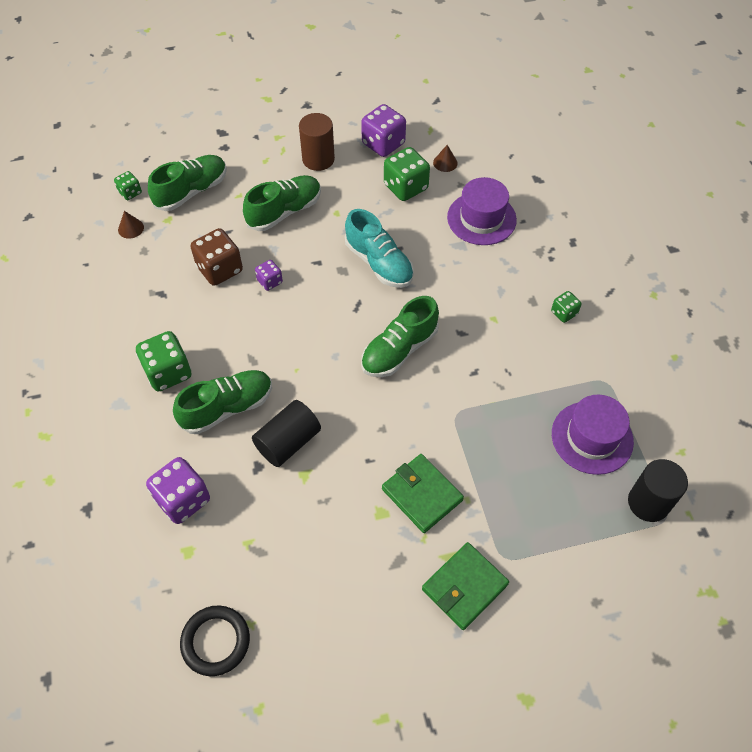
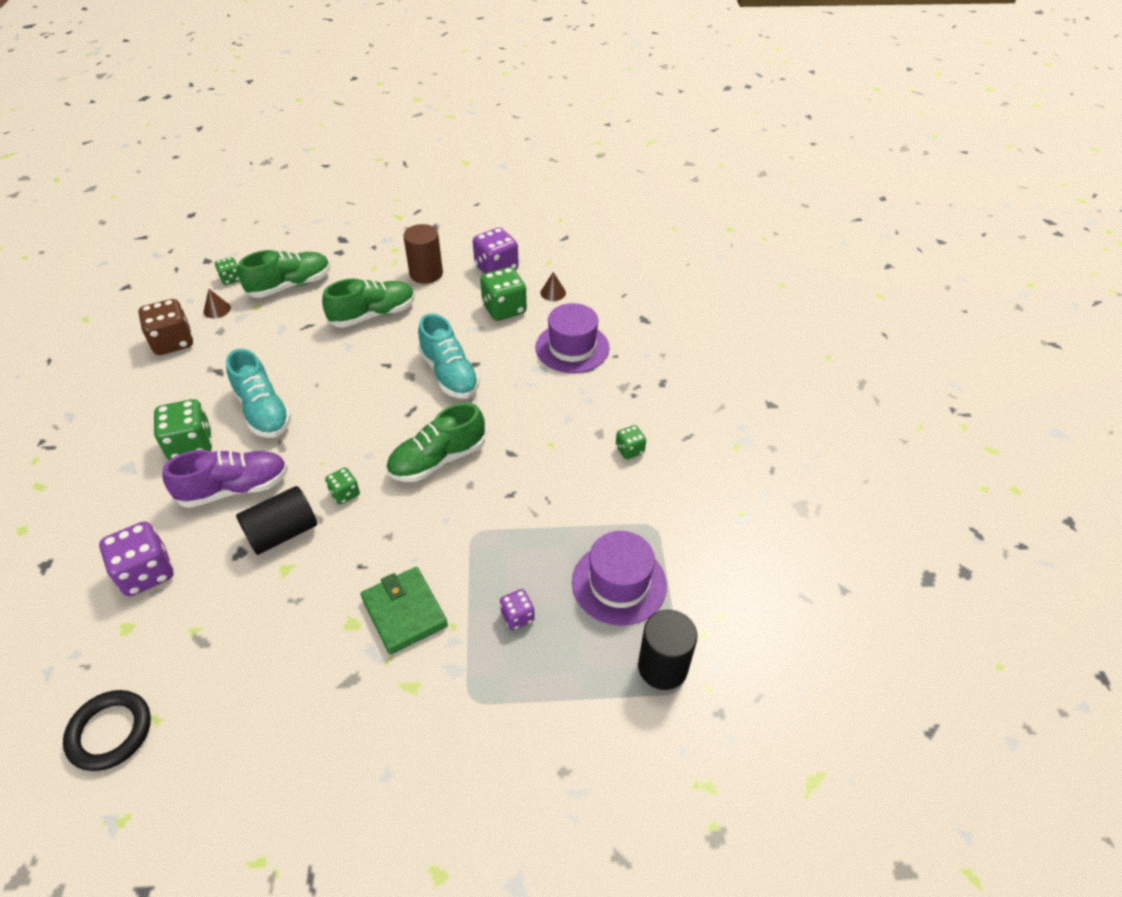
camera: 10 degrees right, 10 degrees down
green shoe [173,370,272,434] -> purple shoe [163,450,288,508]
brown dice [190,228,243,286] -> brown dice moved to [138,299,193,355]
purple dice [255,260,283,291] -> purple dice moved to [500,589,535,630]
green wallet [422,542,509,630] -> none
none -> turquoise shoe [226,349,292,438]
none -> green dice [325,467,360,504]

